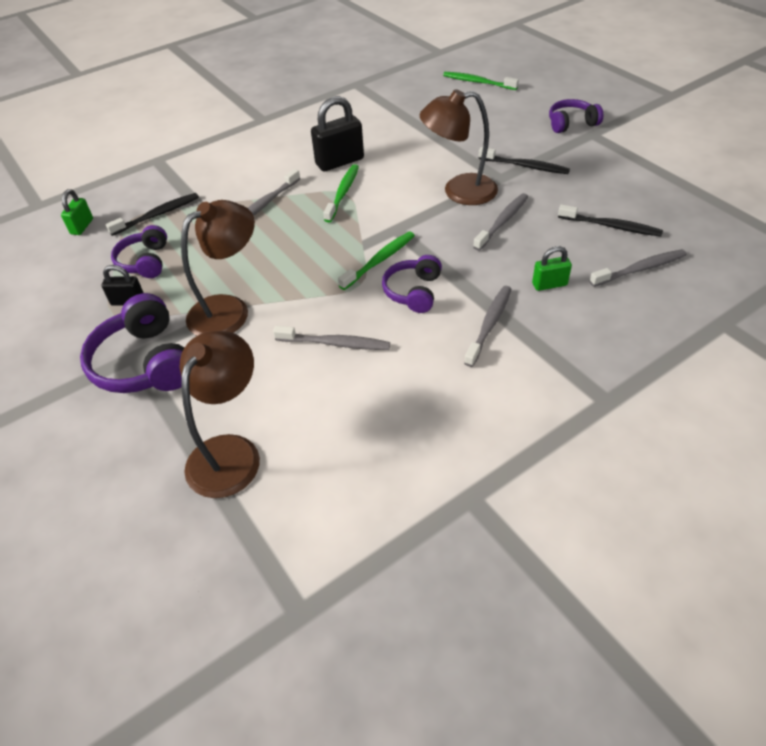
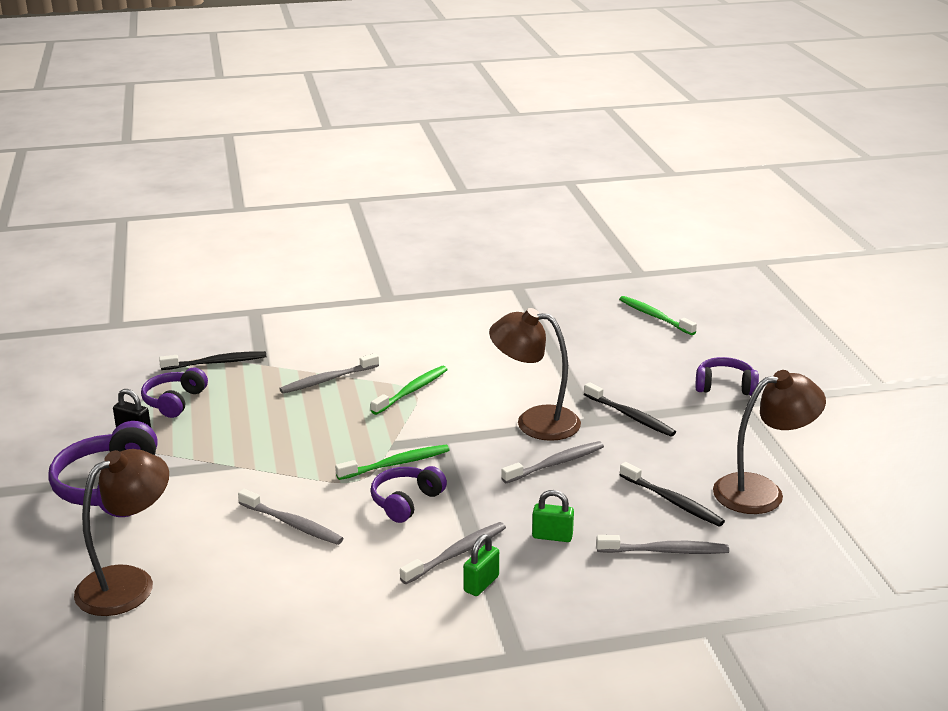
camera: 20 degrees right, 20 degrees down
green padlock [61,189,93,235] -> green padlock moved to [463,534,499,596]
brown lamp [181,200,255,336] -> brown lamp moved to [713,370,826,514]
black padlock [311,96,364,171] -> none

